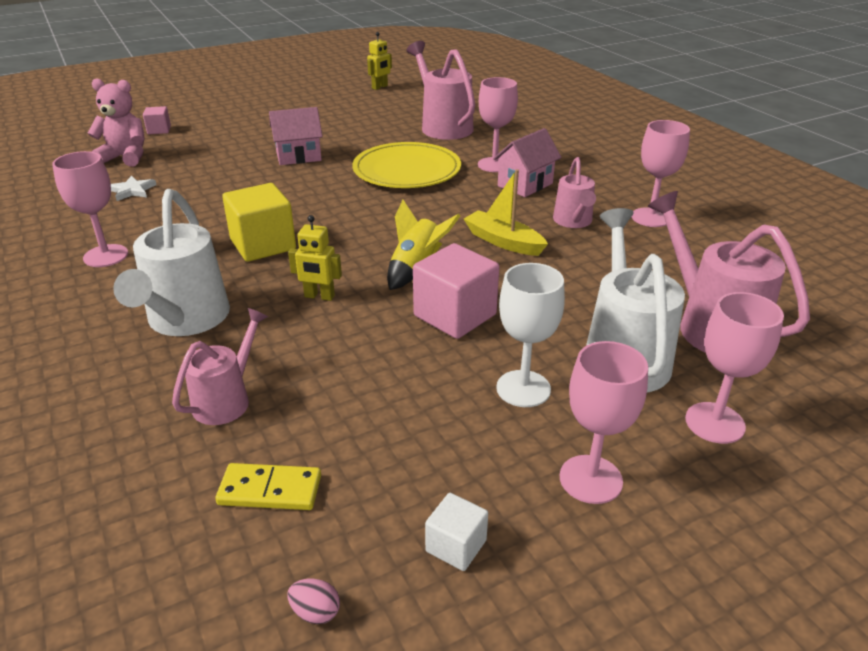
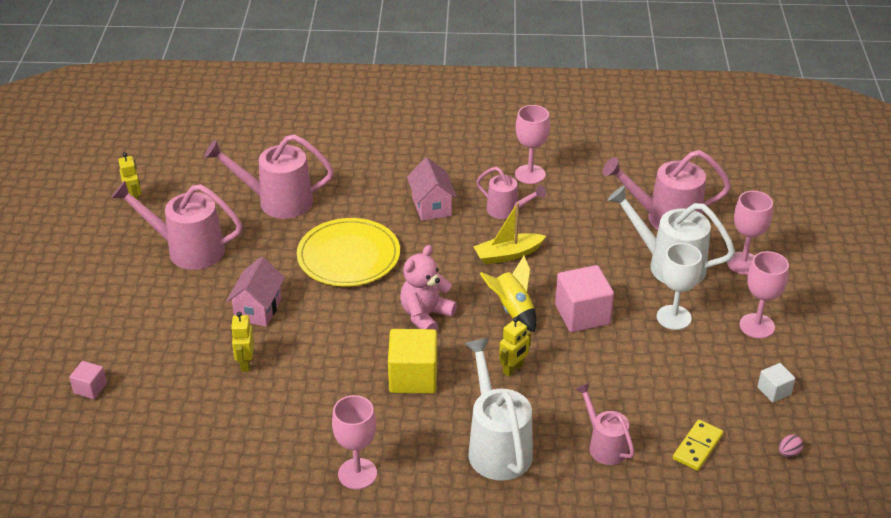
camera: 60 degrees left, 5 degrees up
pink teddy bear [87,78,145,167] -> pink teddy bear moved to [400,245,457,331]
white star [111,176,156,201] -> none
white watering can [113,189,230,336] -> white watering can turned 135 degrees counterclockwise [465,338,533,481]
pink goblet [478,77,518,172] -> none
none -> pink watering can [112,181,242,270]
none -> yellow robot [231,312,254,372]

